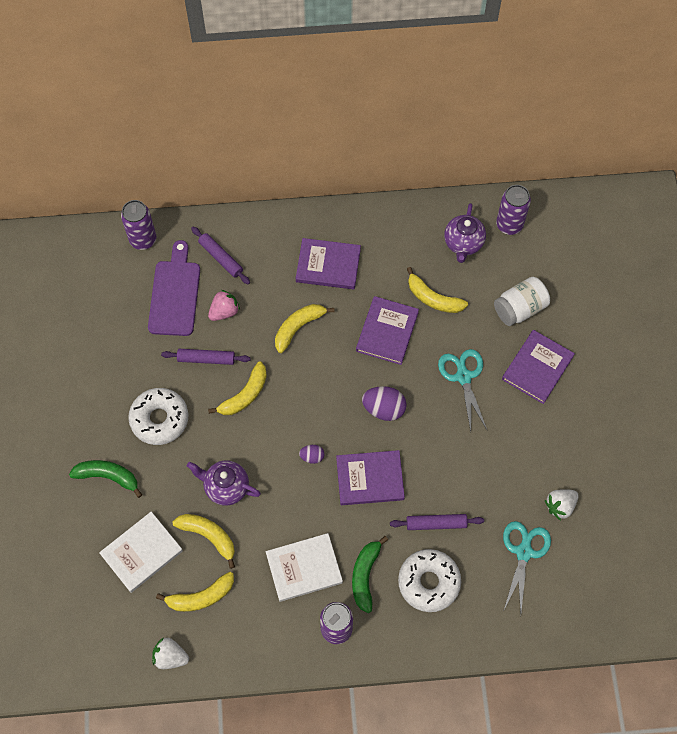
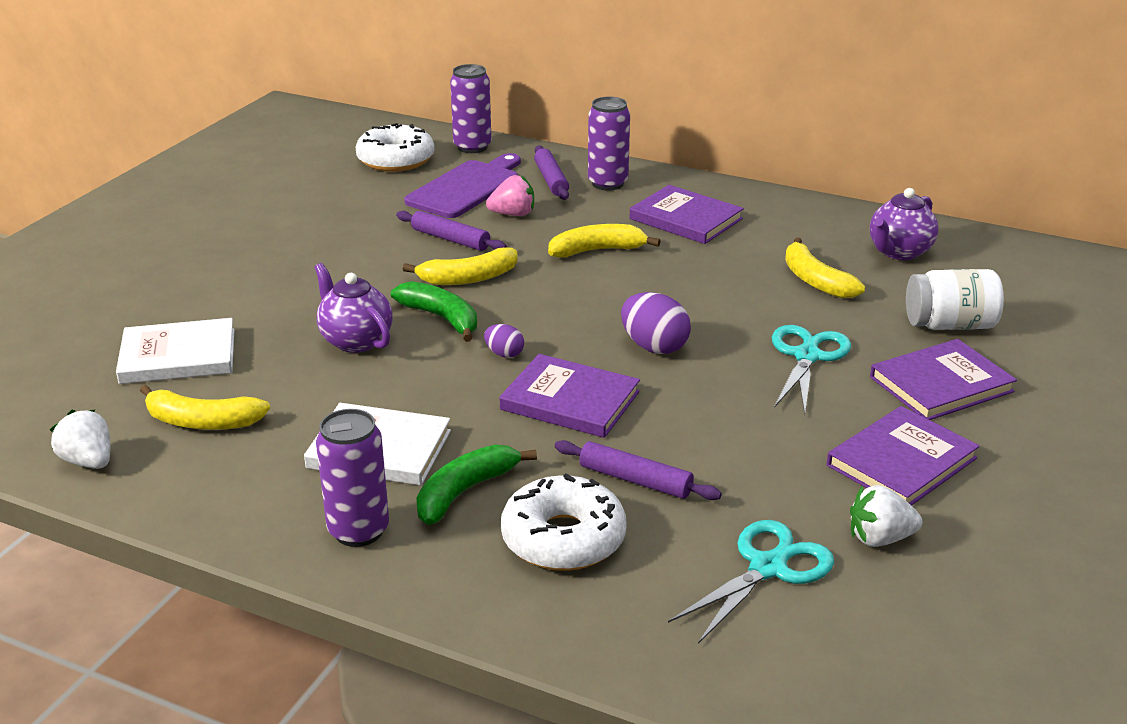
camera: 30 degrees right, 35 degrees down
green banana [69,460,142,498] -> green banana moved to [391,281,477,342]
white donut [128,388,188,445] -> white donut moved to [356,123,434,172]
yellow banana [173,514,235,569] -> none
purple book [356,296,419,365] -> purple book moved to [827,406,980,506]
purple can [496,185,531,235] -> purple can moved to [588,96,630,191]

